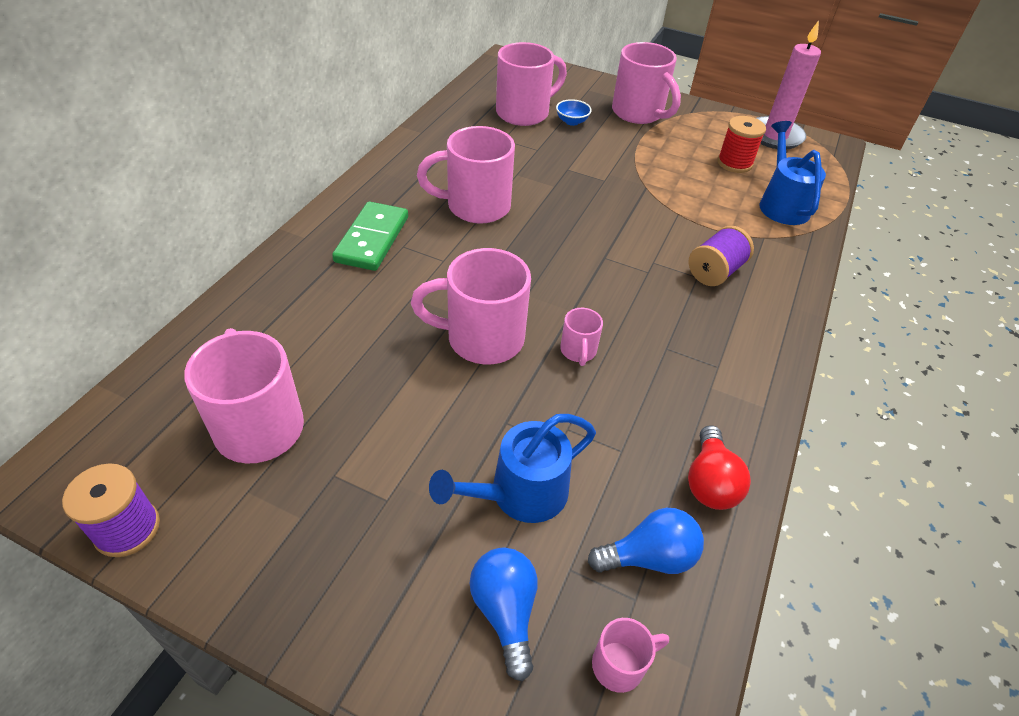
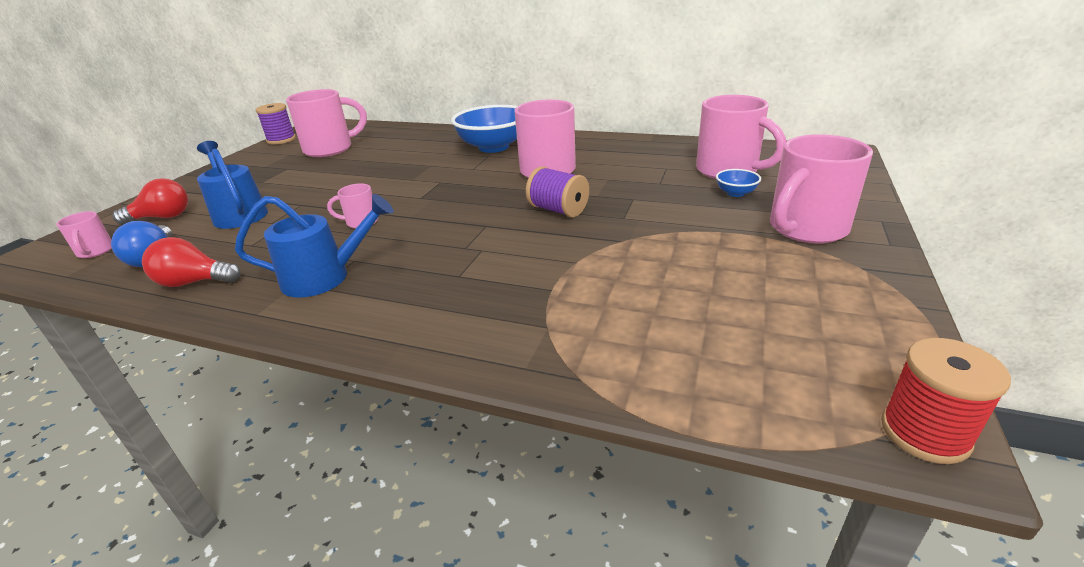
camera: 90 degrees right, 15 degrees down
green domino [332,202,408,271] -> blue bowl [451,105,517,153]
pink mug [411,248,531,364] -> none
blue light bulb [470,547,538,681] -> red light bulb [112,178,188,225]
purple spool [689,226,754,286] -> purple spool moved to [526,166,589,218]
red spool [717,116,766,173] -> red spool moved to [881,338,1011,464]
pink candle [756,20,821,149] -> none
blue watering can [759,121,826,225] -> blue watering can moved to [235,194,394,298]

